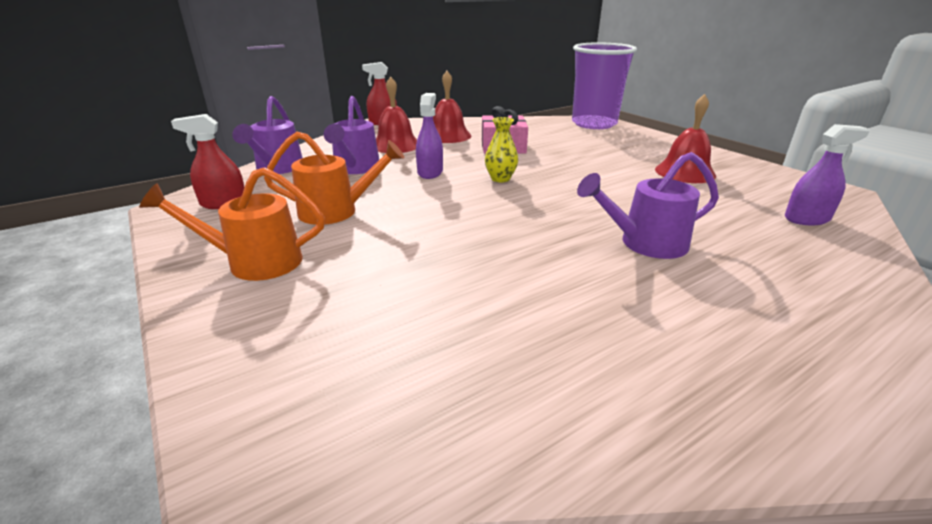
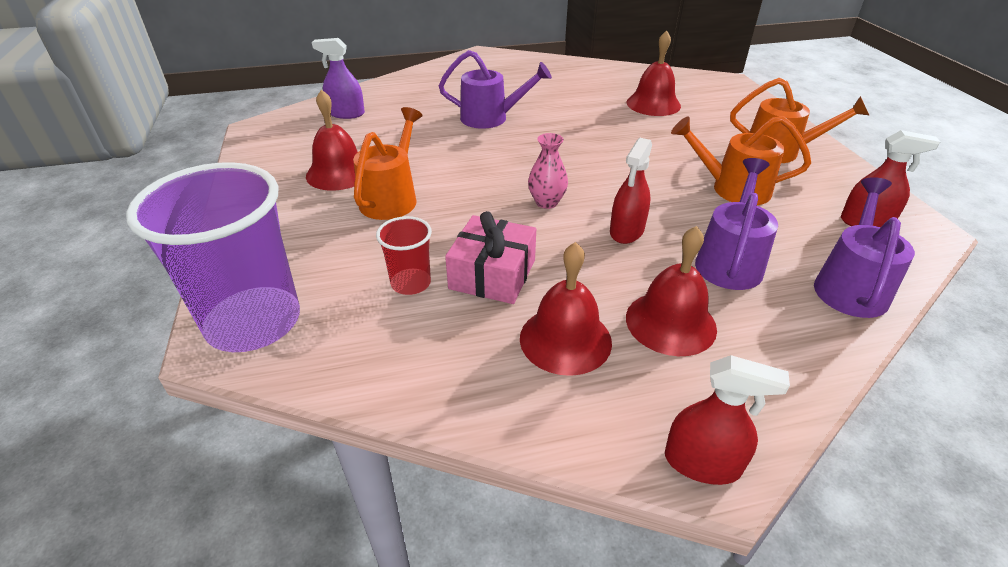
camera: 160 degrees left, 10 degrees up
purple spray bottle [416,93,443,179] -> red spray bottle [610,138,652,244]
yellow vase [485,117,518,182] -> pink vase [528,133,568,209]
none -> orange watering can [353,107,423,220]
none -> red cup [376,216,432,295]
none -> red bell [627,30,681,116]

